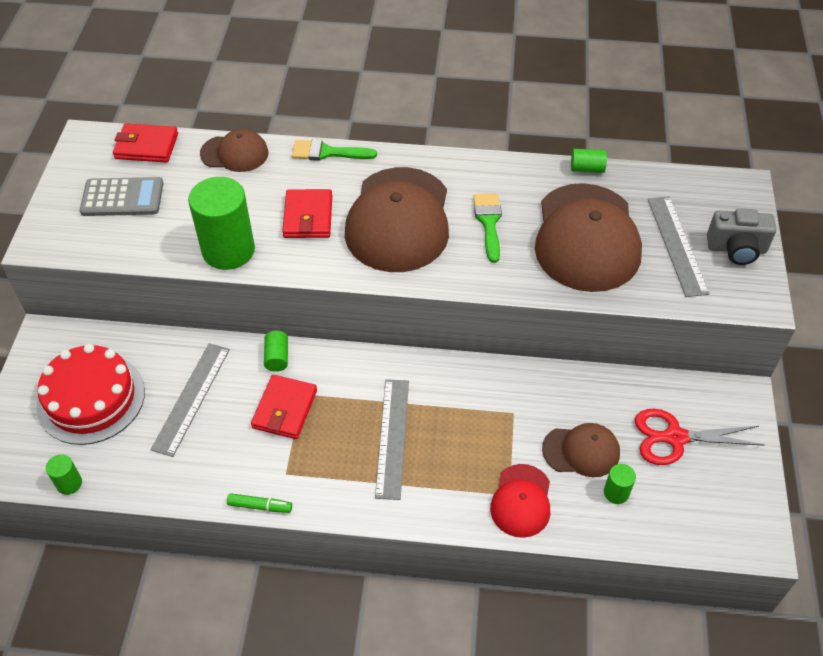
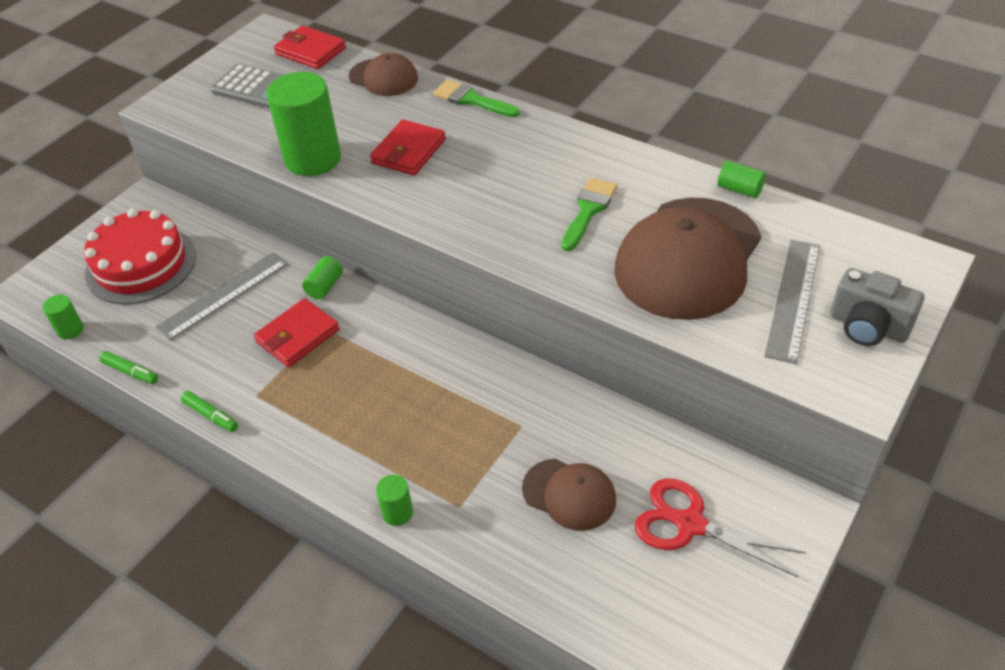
camera: 30 degrees right, 5 degrees down
brown cap [345,167,449,272] -> none
grey ruler [375,379,409,500] -> none
red cap [490,464,550,538] -> none
green cylinder [604,464,636,504] -> green cylinder moved to [376,475,413,526]
none -> green marker [99,351,158,384]

